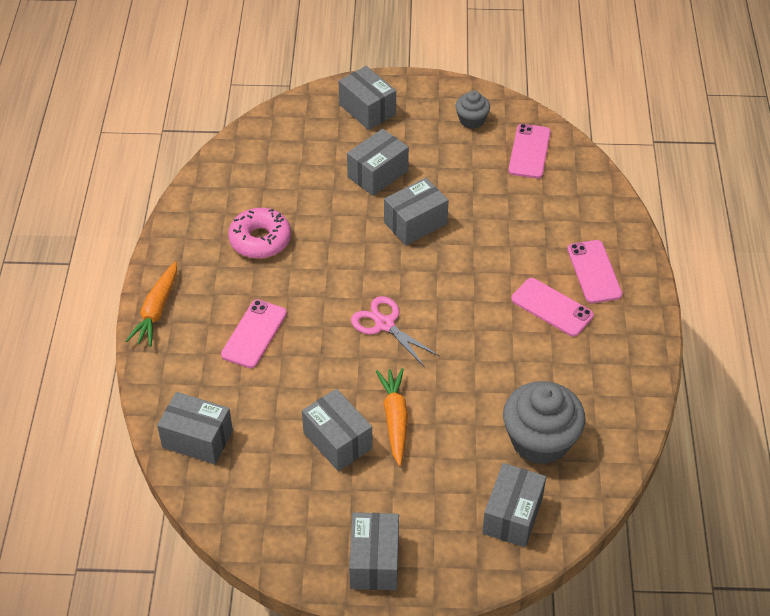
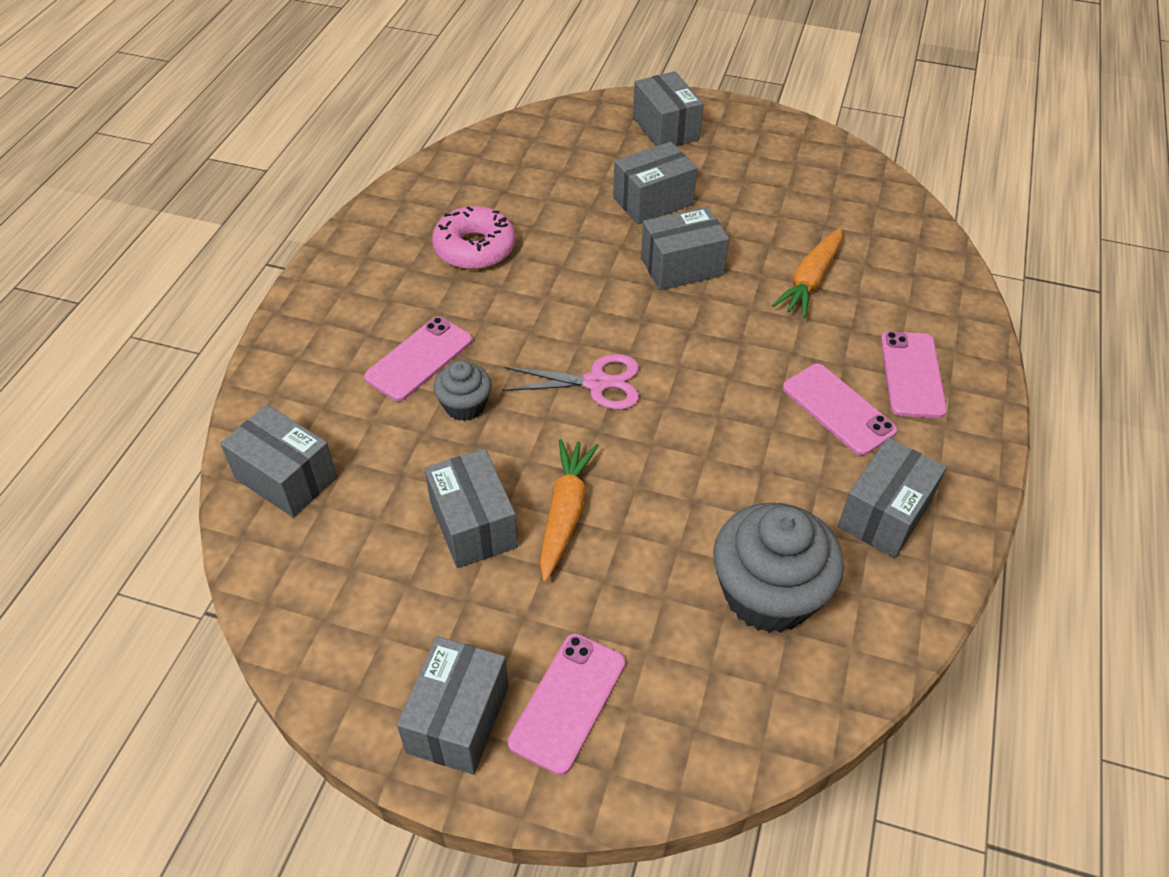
camera: 15 degrees right, 0 degrees up
orange carrot [126,262,177,347] -> orange carrot moved to [772,228,842,318]
pink scissors [351,296,439,366] -> pink scissors turned 120 degrees clockwise [502,354,639,410]
grey cupcake [455,91,490,129] -> grey cupcake moved to [434,360,492,421]
grey box [482,463,546,547] -> grey box moved to [838,438,947,558]
pink phone [508,124,551,178] -> pink phone moved to [508,633,625,775]

